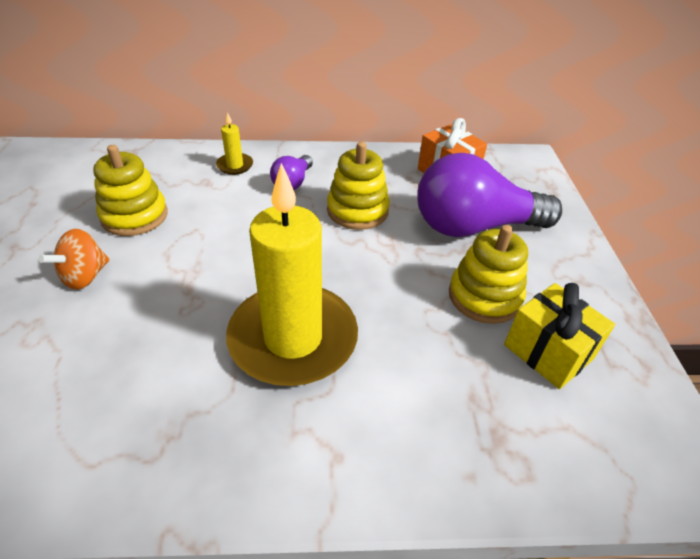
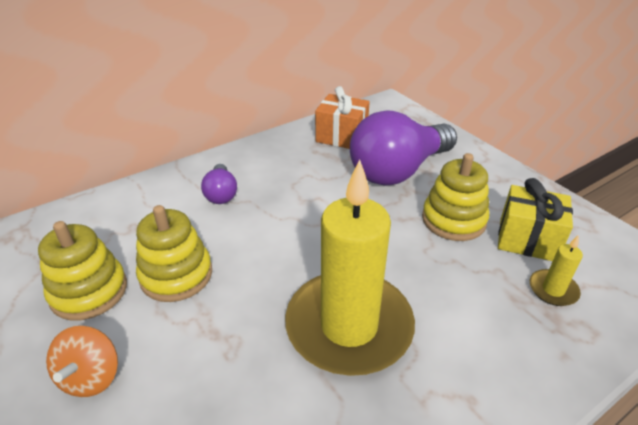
camera: 30 degrees left, 5 degrees down
yellow candle [216,112,253,175] -> yellow candle moved to [530,235,583,306]
yellow stacking toy [327,142,390,230] -> yellow stacking toy moved to [136,205,212,302]

